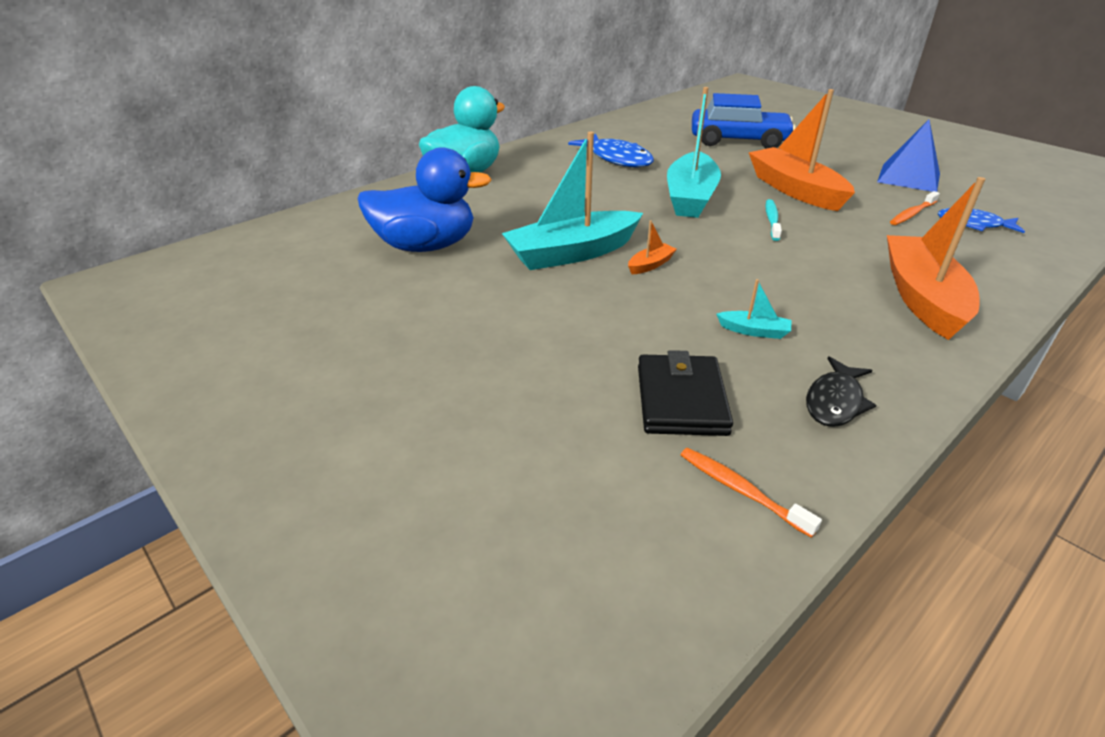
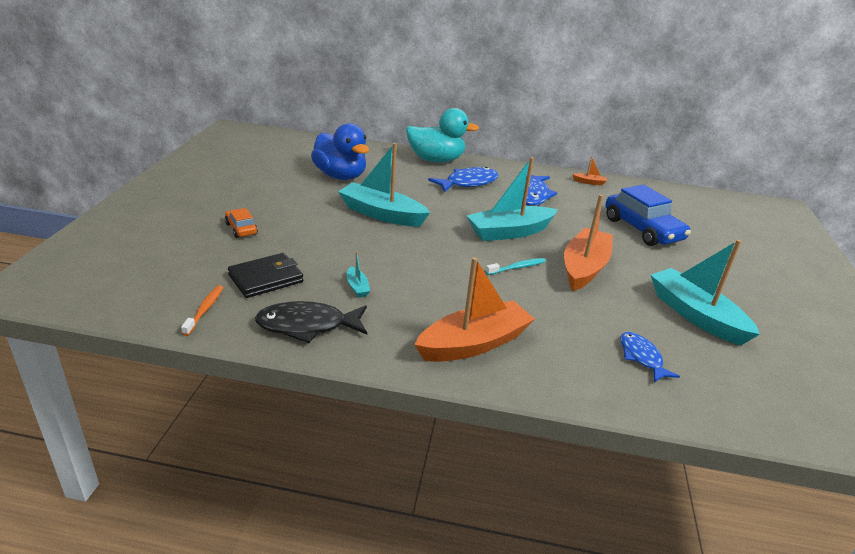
camera: 50 degrees right, 5 degrees down
orange boat [628,221,677,274] -> orange boat moved to [572,156,607,186]
black fish [806,356,876,427] -> black fish [255,301,367,343], size x1.54
blue pyramid [877,120,940,192] -> turquoise boat [651,239,760,345]
orange toothbrush [890,191,940,225] -> none
none -> orange car [225,208,258,238]
none -> blue fish [428,167,499,192]

